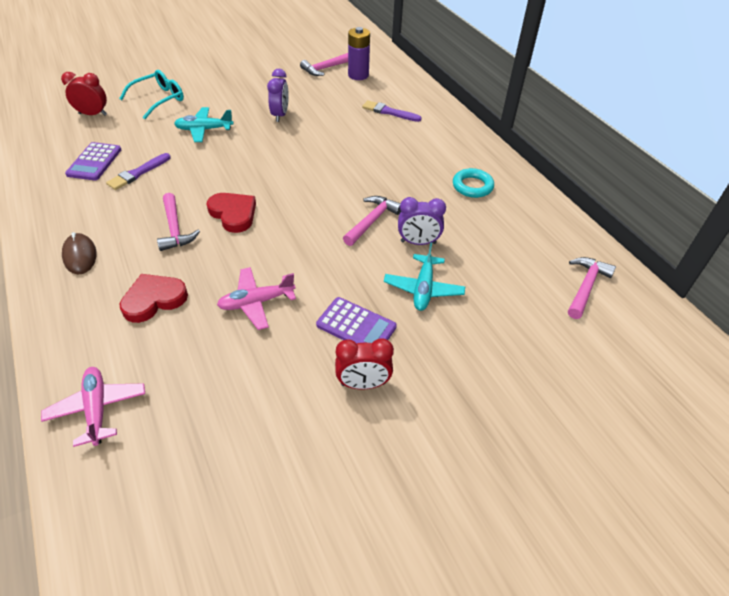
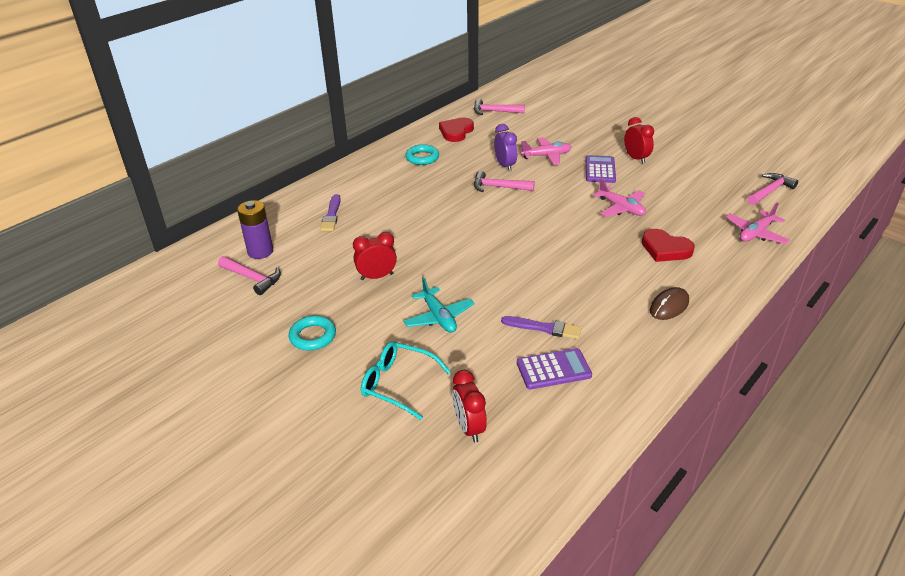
camera: 110 degrees left, 10 degrees down
pink hammer [157,193,200,251] -> pink hammer moved to [748,173,798,205]
red heart [207,193,256,233] -> red heart moved to [439,118,474,142]
purple clock [267,69,289,122] -> red clock [353,232,397,280]
turquoise plane [384,242,465,311] -> pink plane [520,137,572,165]
none -> turquoise ring [288,315,336,350]

